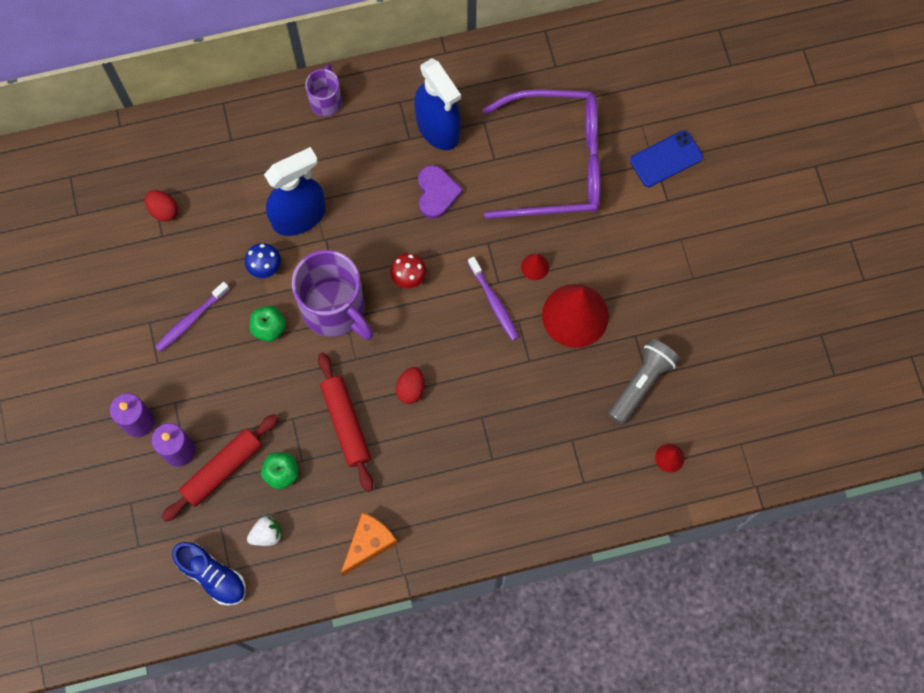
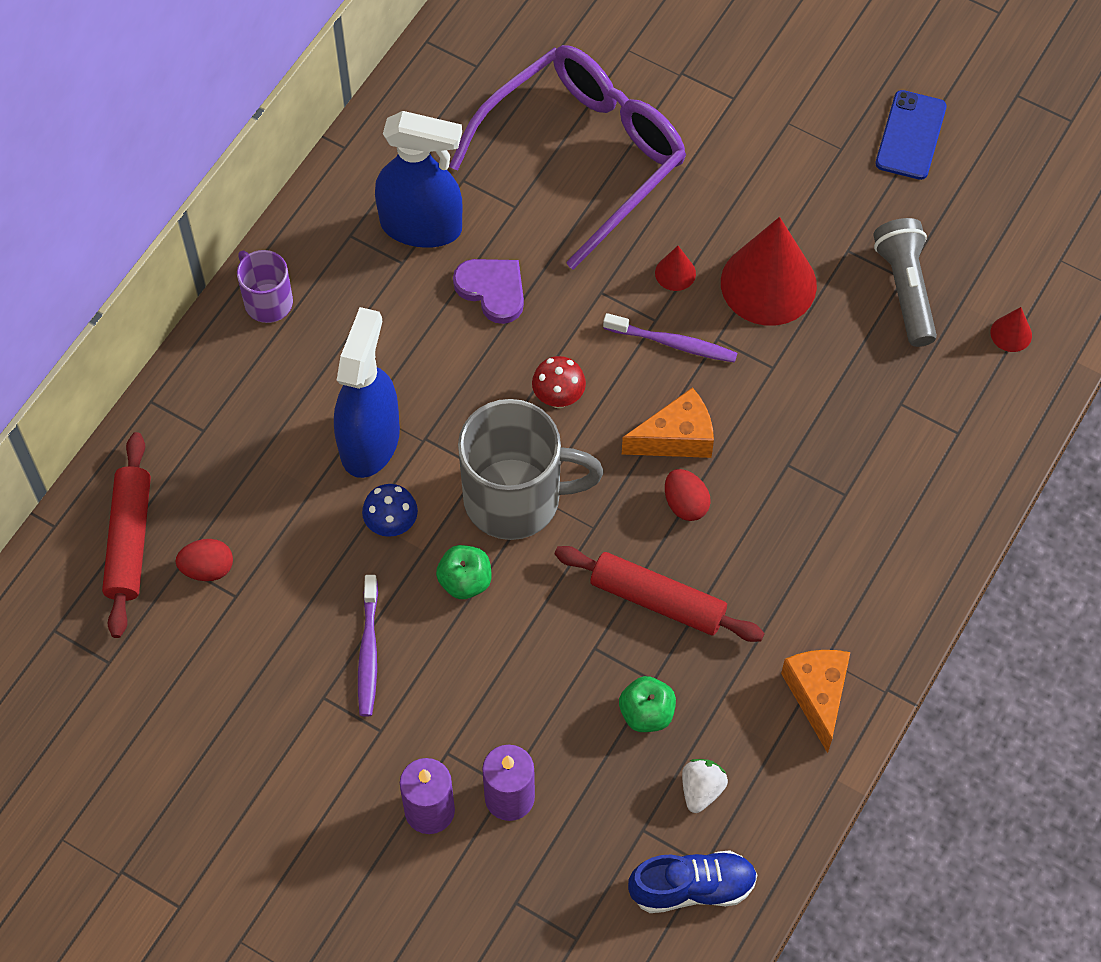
camera: 45 degrees left, 10 degrees down
red rolling pin [161,414,279,522] -> red rolling pin moved to [102,432,151,638]
purple mug [292,250,373,340] -> grey mug [458,399,603,540]
blue phone [630,130,703,187] -> blue phone moved to [875,90,947,180]
none -> orange cheese [622,387,714,458]

